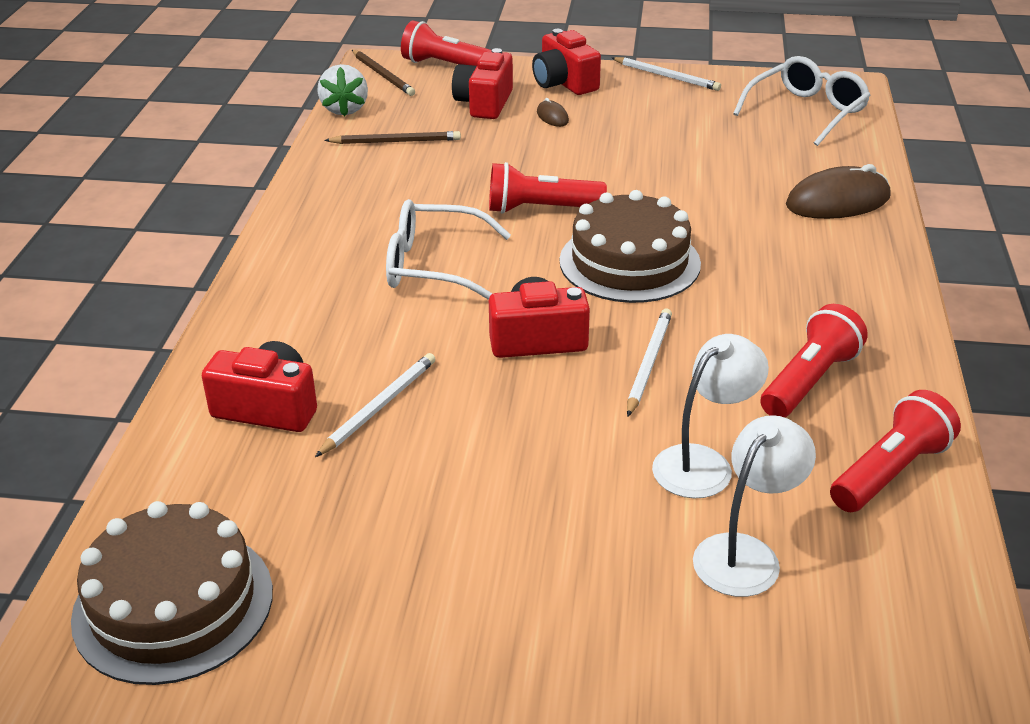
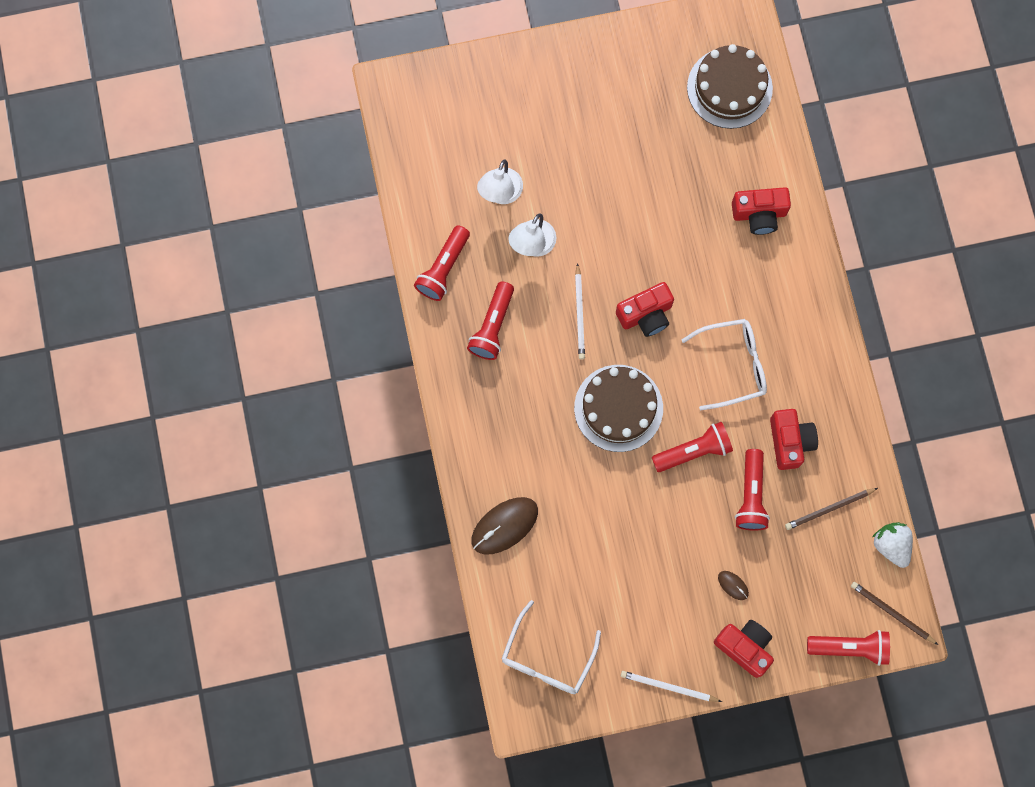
camera: 160 degrees right, 40 degrees up
white pencil [315,353,435,457] -> none
red camera [452,48,513,119] -> red camera moved to [770,409,818,470]
none -> red flashlight [735,449,770,531]

